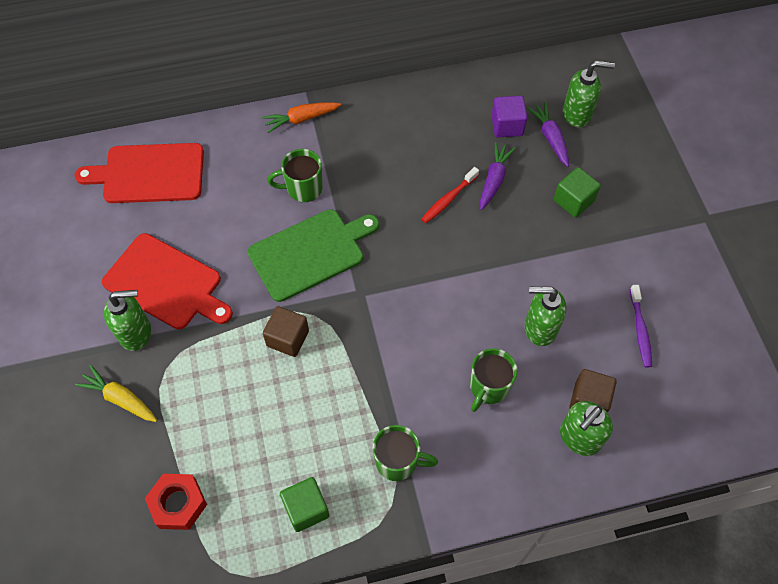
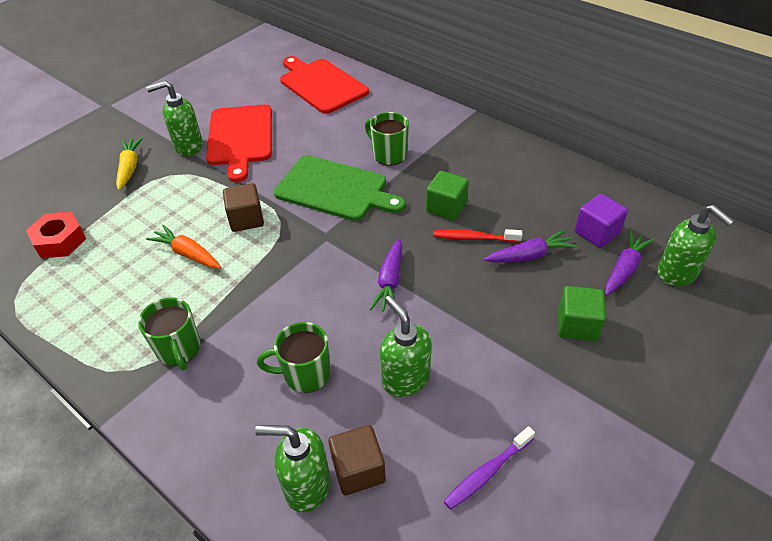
camera: 55 degrees right, 15 degrees down
green soap dispenser [104,290,151,351] -> green soap dispenser turned 120 degrees clockwise [146,81,203,156]
orange carrot [262,102,341,133] -> orange carrot moved to [146,225,221,269]
green cube [280,477,329,532] -> green cube moved to [426,171,469,221]
none -> purple carrot [370,239,402,313]

